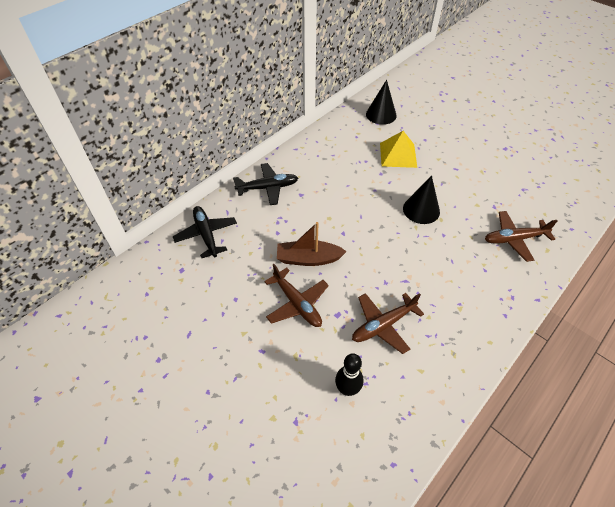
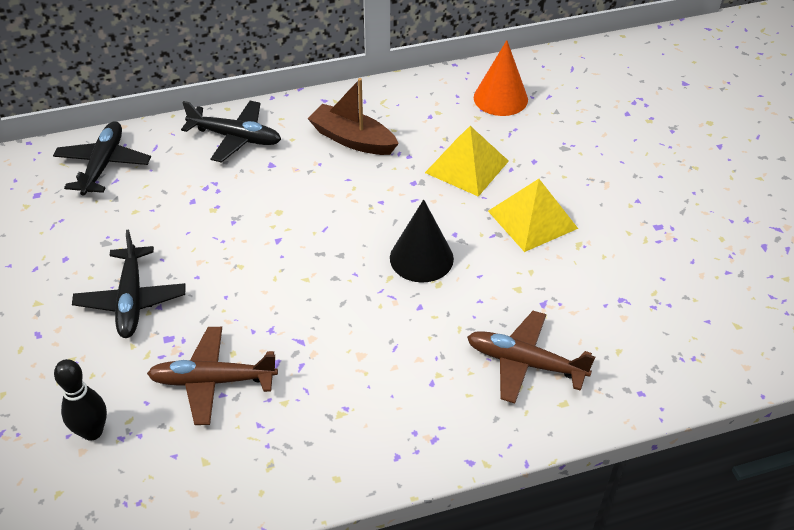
camera: 30 degrees right, 5 degrees down
brown plane [264,264,329,327] -> black plane [72,230,186,338]
brown boat [277,222,347,266] -> brown boat moved to [307,78,399,155]
black cone [366,80,397,125] -> orange cone [474,40,528,116]
none -> yellow pyramid [488,179,578,252]

